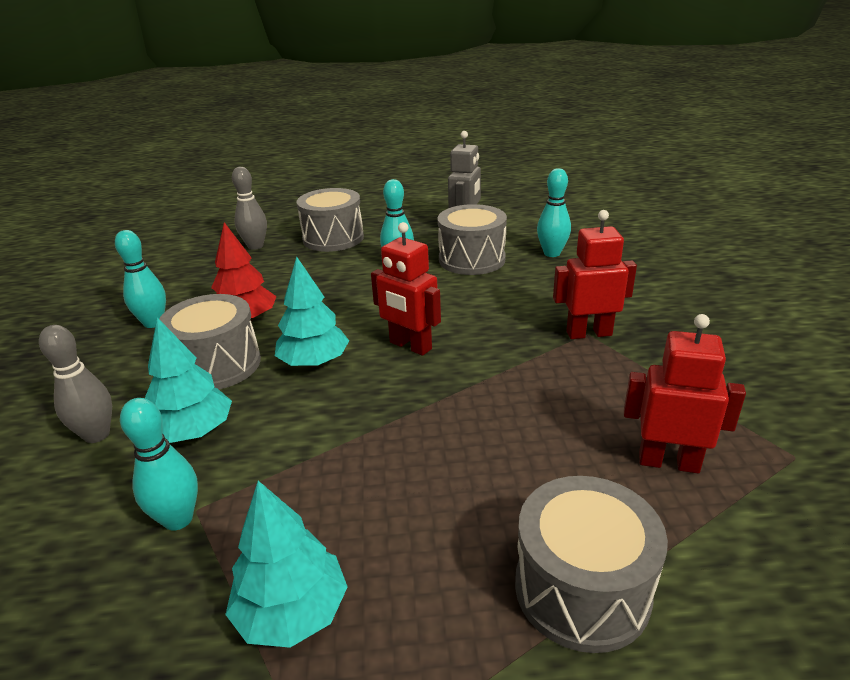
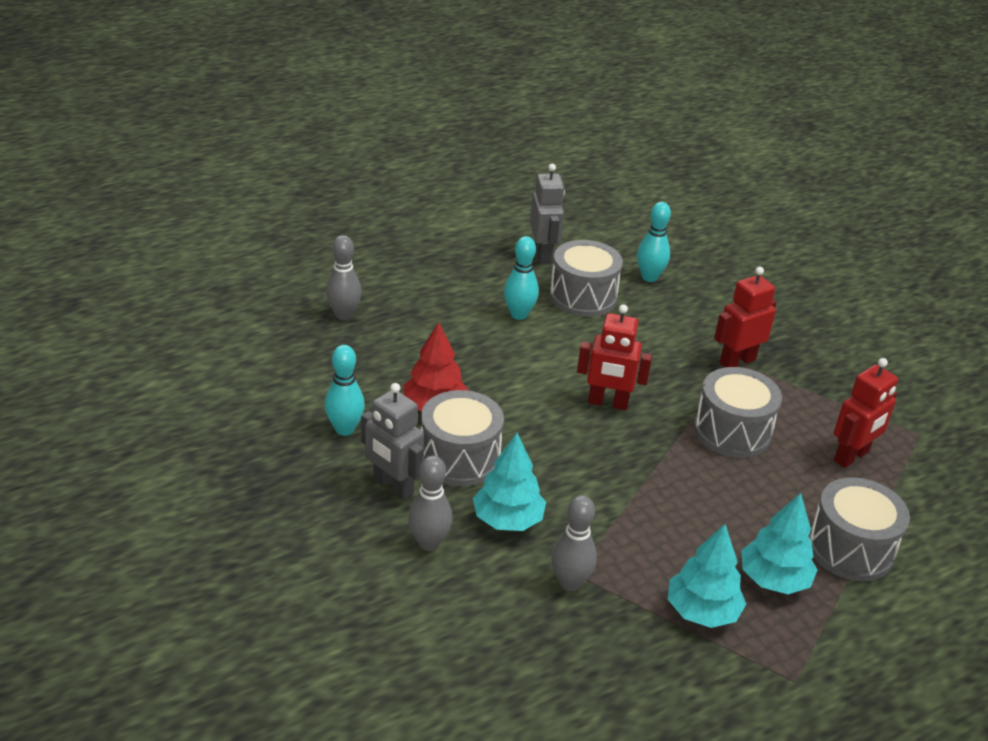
camera: 30 degrees left, 5 degrees up
turquoise bowling pin [120,398,198,531] -> grey bowling pin [551,495,597,591]
turquoise tree [275,257,349,367] -> turquoise tree moved to [741,493,817,594]
grey drum [297,188,364,252] -> grey drum moved to [694,367,782,458]
red robot [624,314,746,473] -> red robot turned 150 degrees clockwise [834,358,898,468]
none -> grey robot [361,383,424,500]

